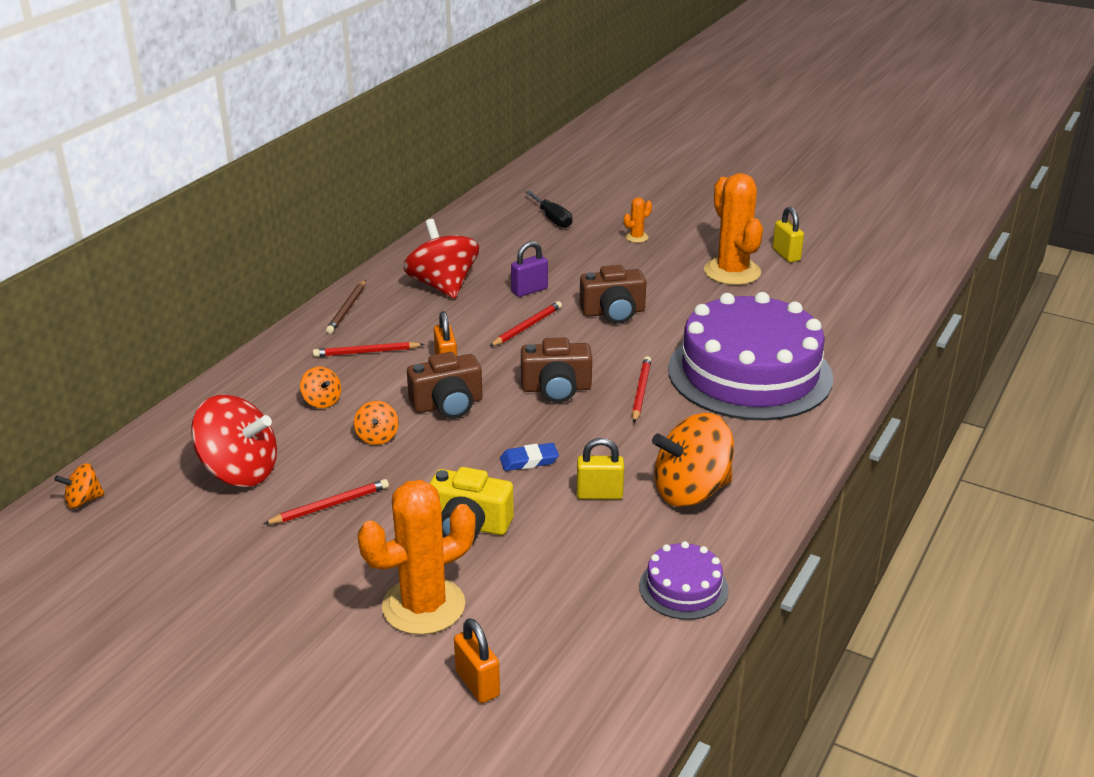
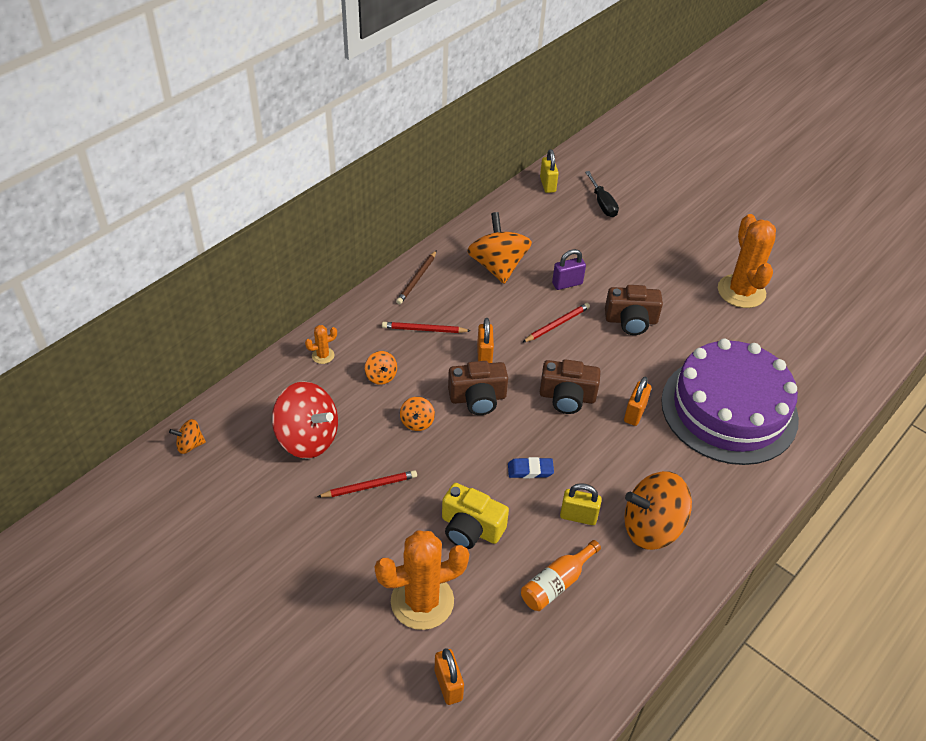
camera: 10 degrees right, 15 degrees up
red spinning top [403,219,479,299] -> orange spinning top [467,212,532,284]
orange cactus [624,197,652,243] -> orange cactus moved to [305,325,337,364]
red pencil [632,356,651,423] -> orange padlock [624,377,651,426]
purple cake [639,541,729,620] -> none
yellow padlock [773,207,804,262] -> yellow padlock moved to [540,149,559,193]
none -> orange bottle [521,540,601,611]

